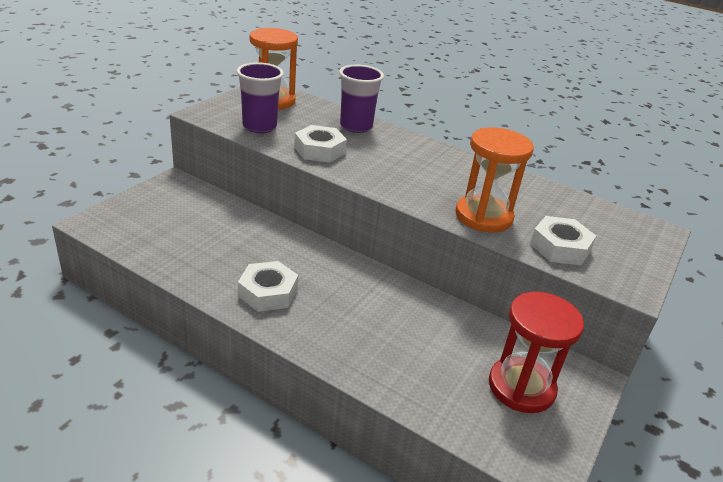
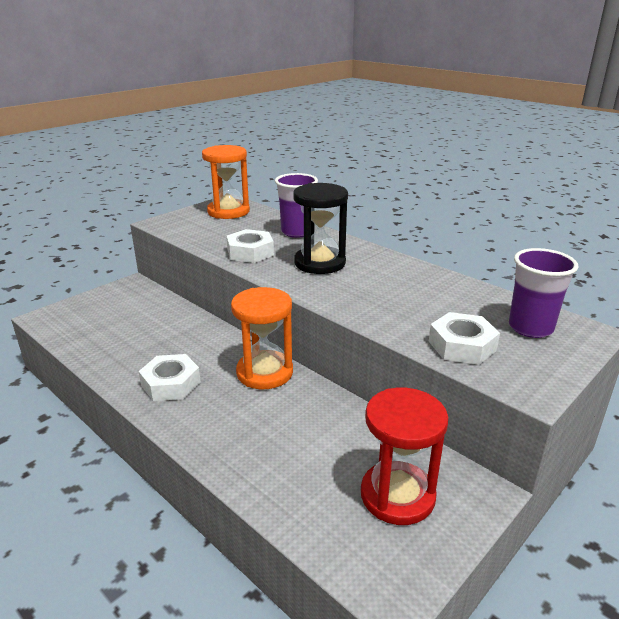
camera: 15 degrees right, 5 degrees down
purple cup [236,62,284,133] -> purple cup moved to [509,248,579,338]
orange hourglass [455,127,534,233] -> orange hourglass moved to [231,287,293,389]
none -> black hourglass [293,183,348,274]

